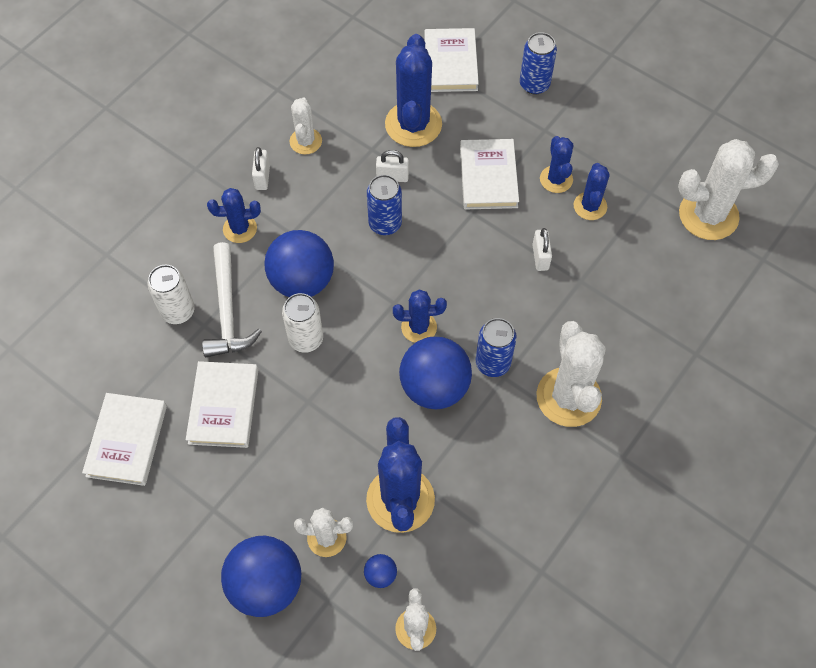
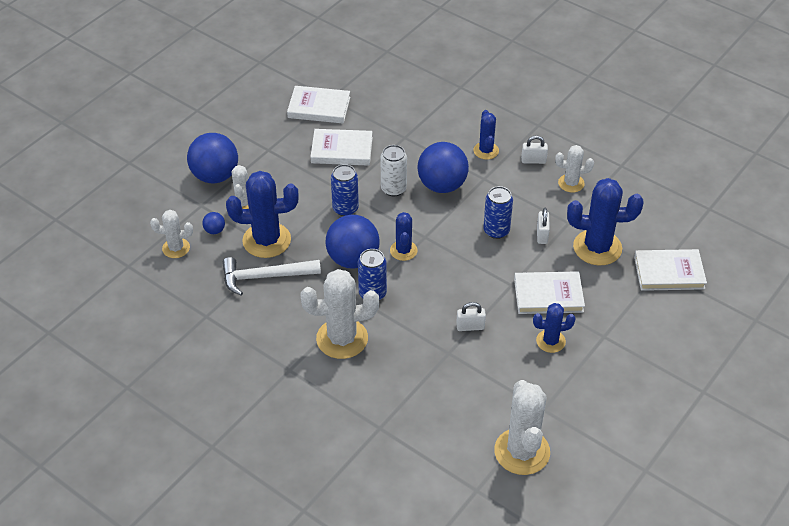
camera: 90 degrees right, 15 degrees down
white can [147,265,195,324] -> none
white hammer [202,242,262,357] -> white hammer moved to [222,257,321,296]
blue can [520,32,557,94] -> blue can moved to [331,164,359,216]
blue cactus [574,163,610,220] -> none

